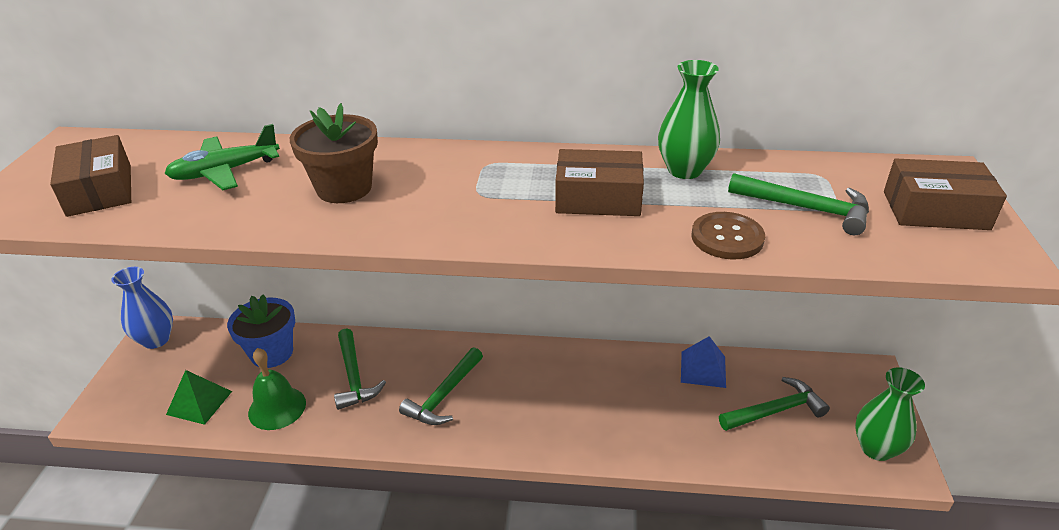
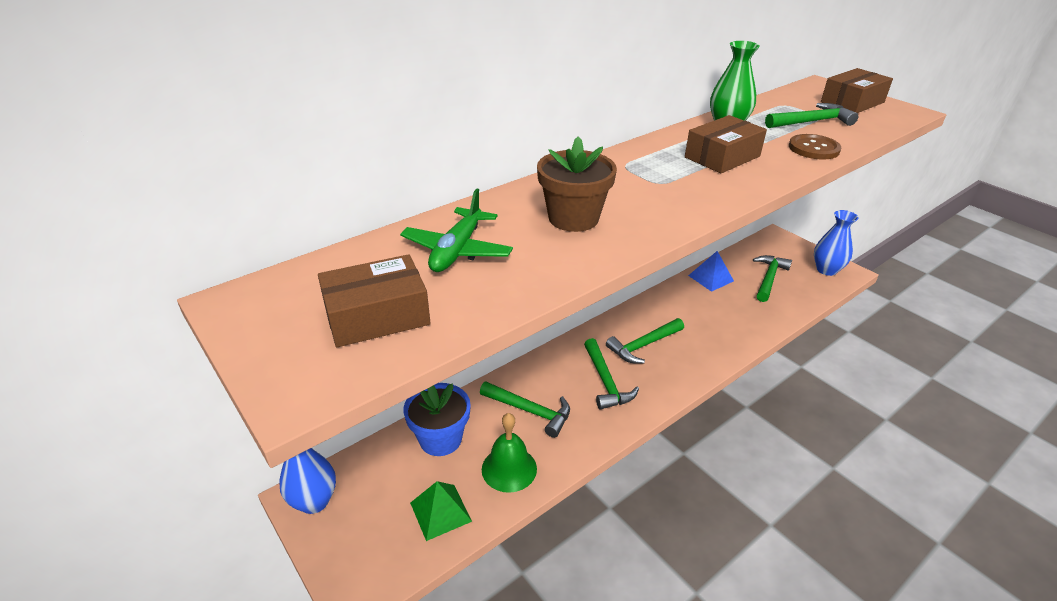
camera: 45 degrees left, 0 degrees up
brown box [50,135,131,217] -> brown box turned 45 degrees counterclockwise [318,254,431,347]
green vase [855,368,925,461] -> blue vase [814,210,859,276]
none -> green hammer [606,318,684,364]

